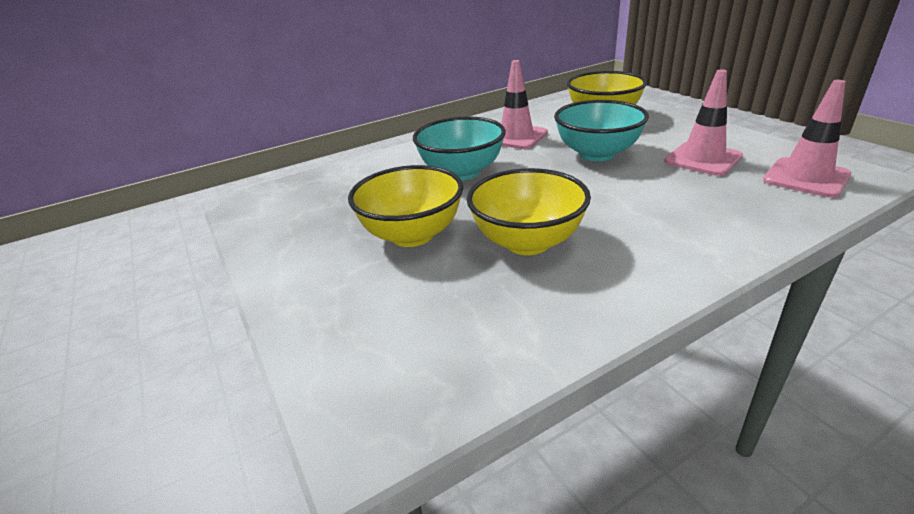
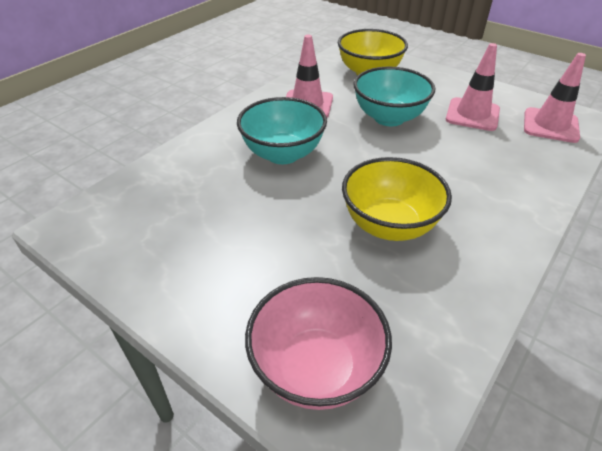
camera: 25 degrees left, 10 degrees up
yellow bowl [348,165,463,247] -> none
none -> pink bowl [245,277,392,410]

